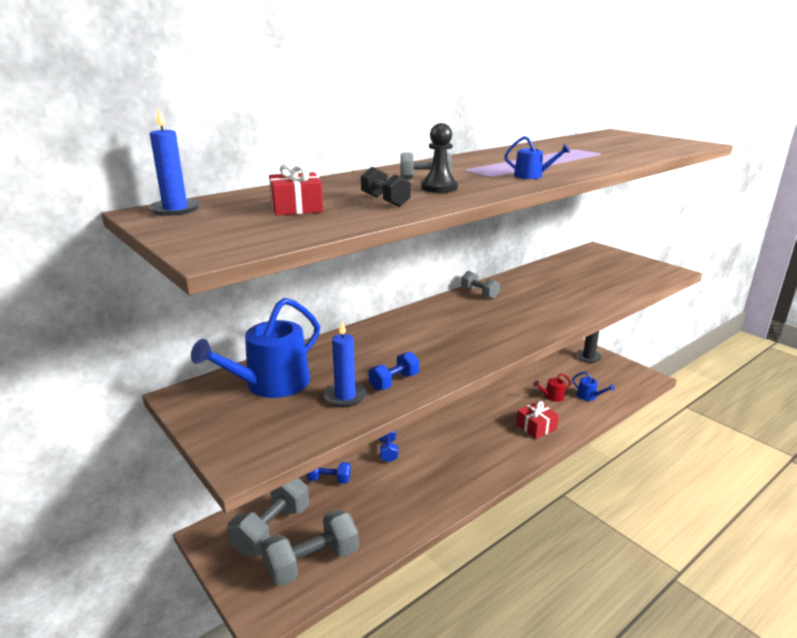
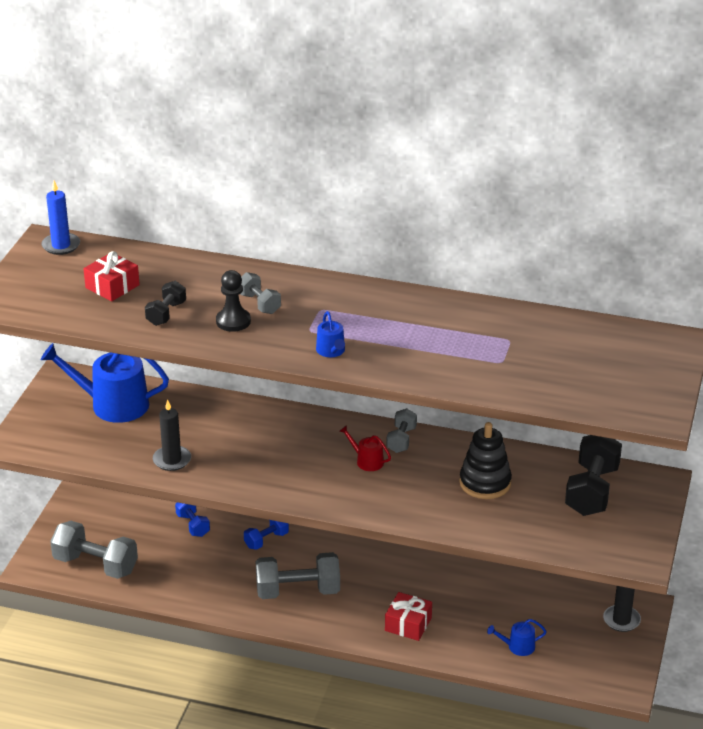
camera: 55 degrees right, 10 degrees up
grey dumbbell [227,478,309,556] -> grey dumbbell moved to [256,552,340,599]
blue candle [324,321,367,407] -> none
blue dumbbell [368,352,419,391] -> black candle [153,400,191,471]
red watering can [533,373,571,402] -> red watering can moved to [340,425,391,471]
blue watering can [572,371,615,401] -> blue watering can turned 75 degrees clockwise [487,619,547,656]
none -> black stacking toy [459,422,512,499]
none -> black dumbbell [565,435,622,516]

